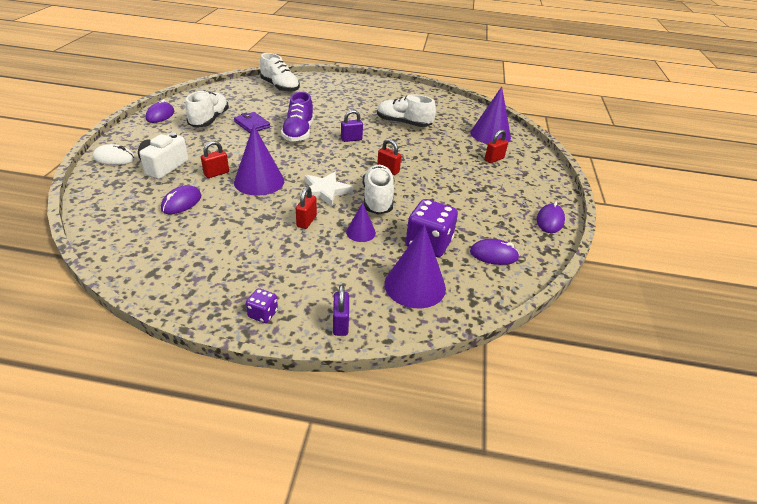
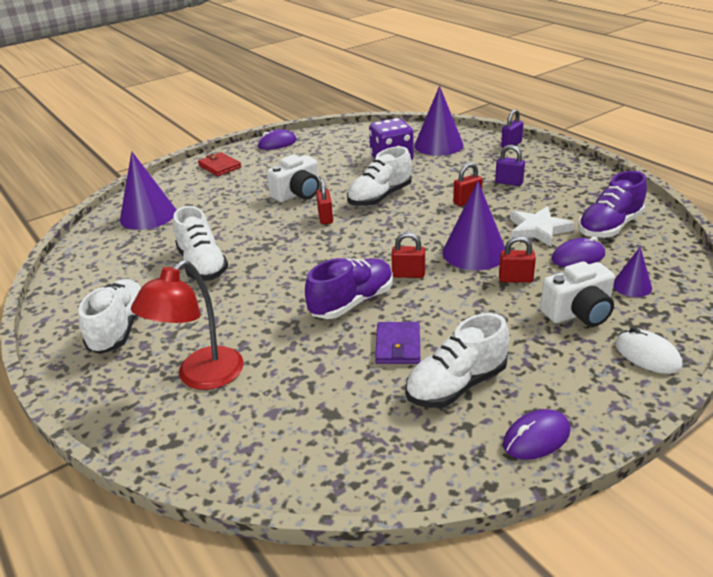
camera: 130 degrees left, 5 degrees down
purple dice [246,288,278,323] -> none
white shoe [260,53,300,93] -> white shoe moved to [78,279,141,354]
white star [301,172,353,207] -> white star moved to [510,206,574,247]
purple padlock [341,110,363,142] -> purple padlock moved to [495,145,525,186]
purple cone [346,202,376,242] -> purple cone moved to [613,247,652,297]
purple mouse [470,239,520,265] -> none
red padlock [485,130,508,163] -> red padlock moved to [391,232,425,278]
none -> red lamp [131,260,243,390]
none -> red wallet [198,152,241,176]
none -> white camera [267,155,319,202]
none -> purple shoe [578,171,647,238]

